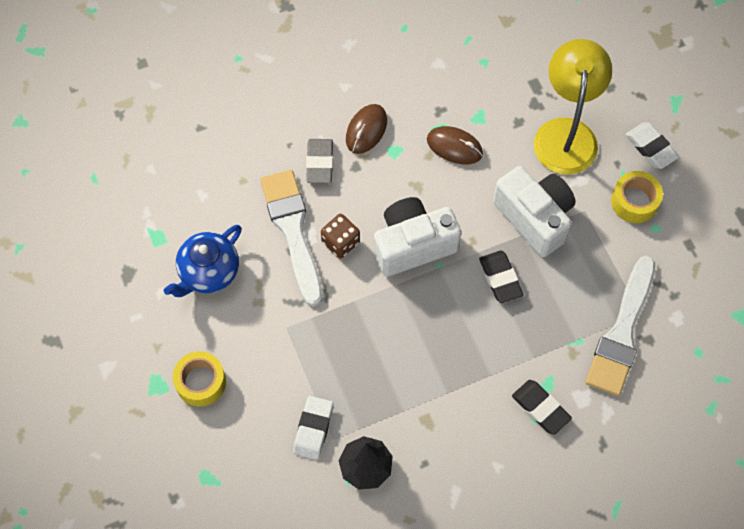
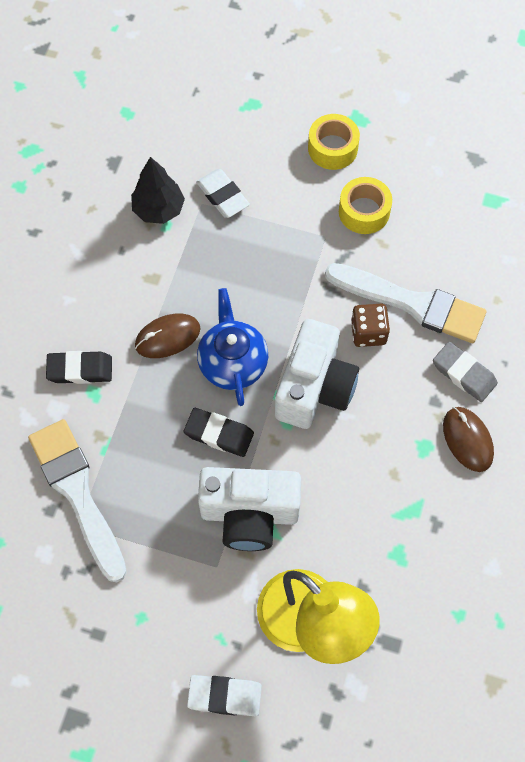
camera: 130 degrees right, 0 degrees up
blue teapot [164,225,242,297] -> blue teapot moved to [197,288,268,406]
brown mouse [427,126,483,164] -> brown mouse moved to [135,314,201,358]
yellow tape [611,171,663,223] -> yellow tape moved to [339,177,392,234]

